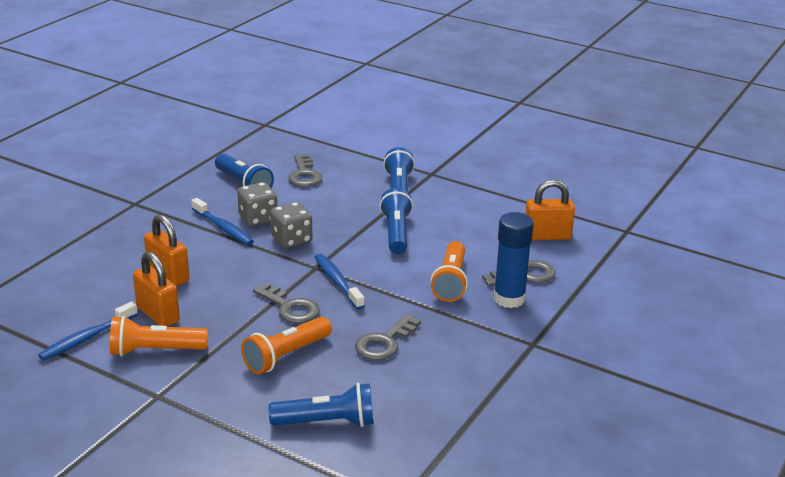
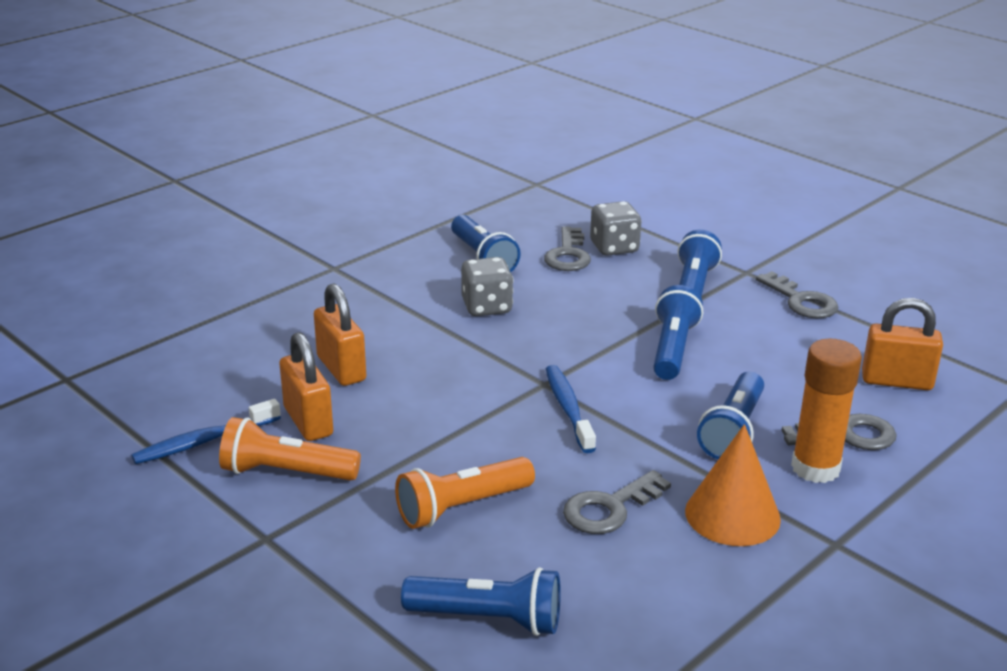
camera: 15 degrees right, 0 degrees up
blue toothbrush [191,198,254,245] -> none
grey key [253,283,320,323] -> grey key moved to [756,271,839,318]
grey dice [270,202,312,248] -> grey dice moved to [590,201,642,256]
orange flashlight [430,241,468,302] -> blue flashlight [697,371,764,459]
blue glue stick [493,212,533,308] -> orange glue stick [791,339,862,483]
none -> orange cone [685,424,781,546]

